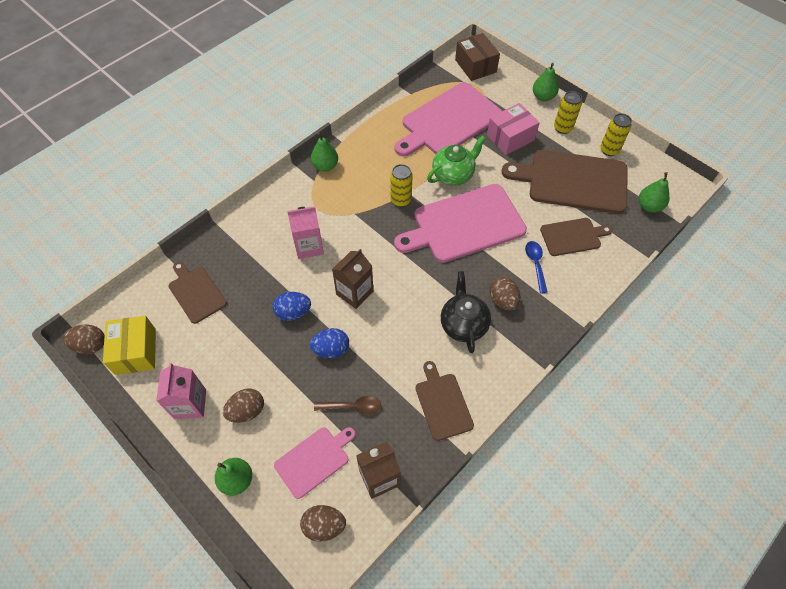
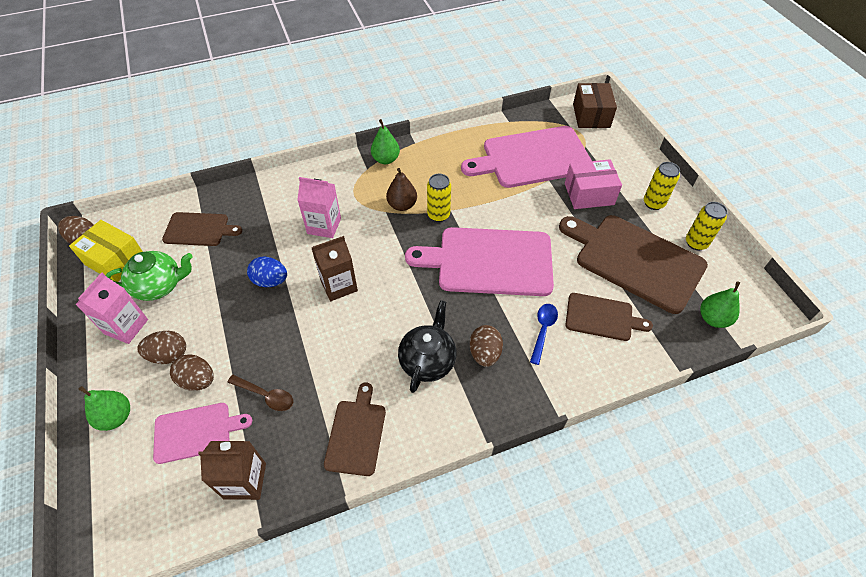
camera: 25 degrees right, 5 degrees down
yellow box [103,316,156,375] -> yellow box turned 75 degrees counterclockwise [69,220,143,282]
brown cutting board [168,262,227,324] -> brown cutting board turned 105 degrees clockwise [162,212,242,246]
brown egg [300,505,346,542] -> brown egg moved to [170,354,214,391]
blue egg [310,328,349,358] -> none
green teapot [427,135,486,186] -> green teapot moved to [105,251,193,301]
green pear [533,63,559,101] -> none
none -> brown pear [386,168,417,211]

